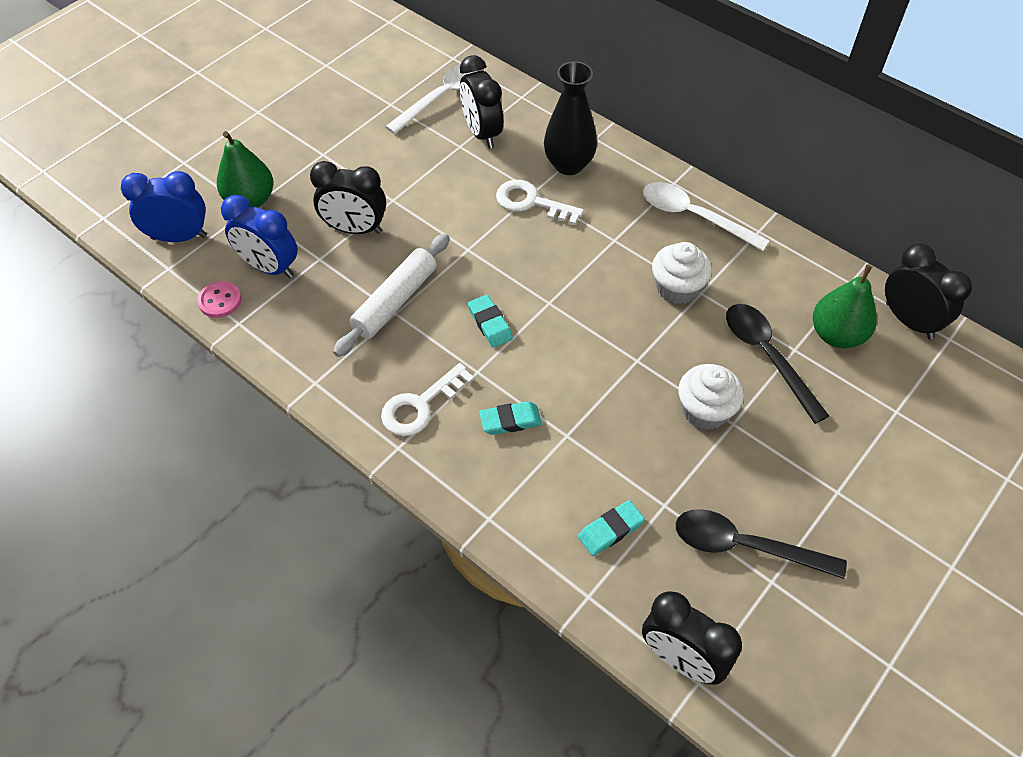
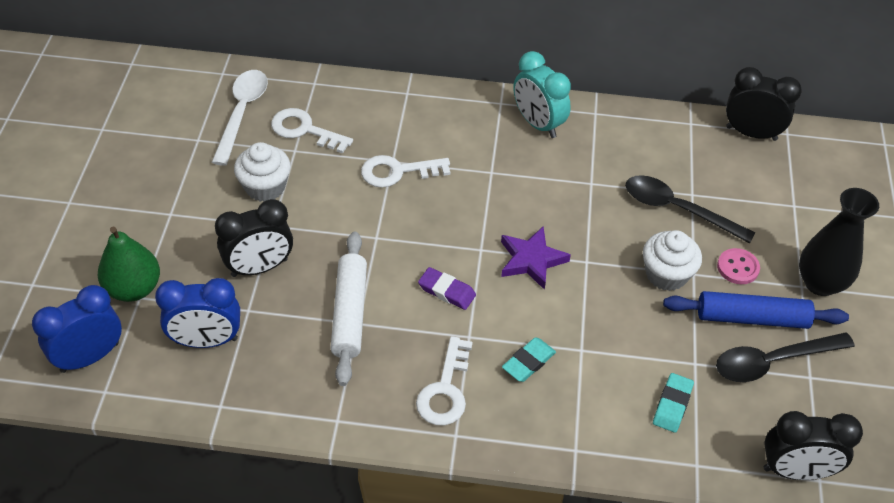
camera: 35 degrees left, 5 degrees down
pink button [197,281,242,318] -> pink button moved to [717,248,760,284]
black clock [460,55,503,148] -> white key [271,108,353,154]
turquoise eraser [468,295,513,347] -> purple eraser [418,267,476,310]
black vase [544,61,597,175] -> black vase moved to [799,188,879,296]
white spoon [643,182,770,251] -> turquoise clock [513,51,571,138]
white cupcake [652,242,712,304] -> white cupcake moved to [234,142,291,202]
green pear [813,265,877,348] -> none
none -> purple star [501,227,571,290]
none -> blue rolling pin [663,291,849,329]

